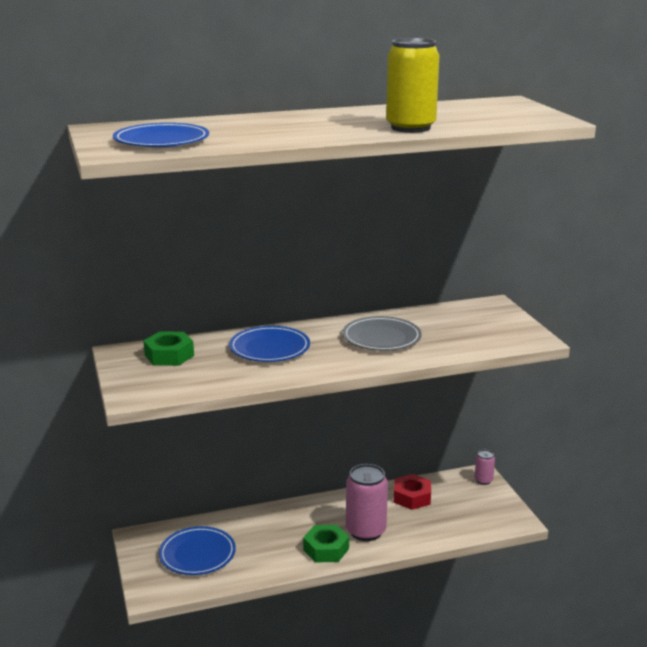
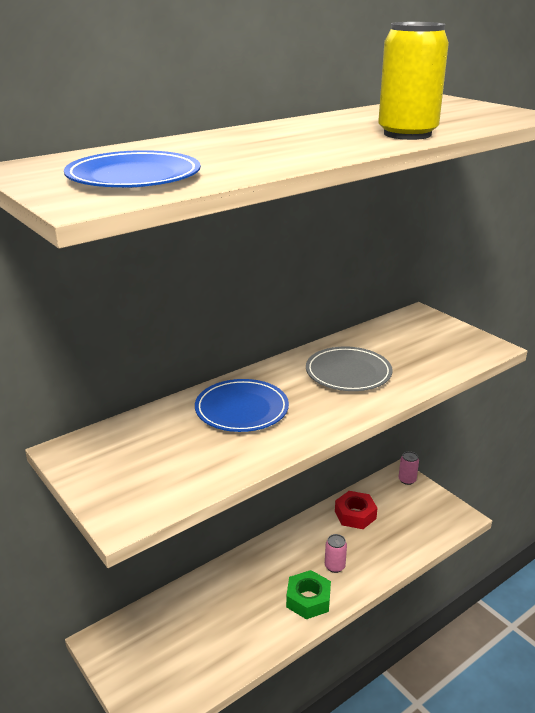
camera: 20 degrees left, 5 degrees up
green nut [144,332,194,366] -> none
blue plate [159,526,236,575] -> none
pink can [346,464,388,541] -> pink can [325,534,347,573], size x0.50

